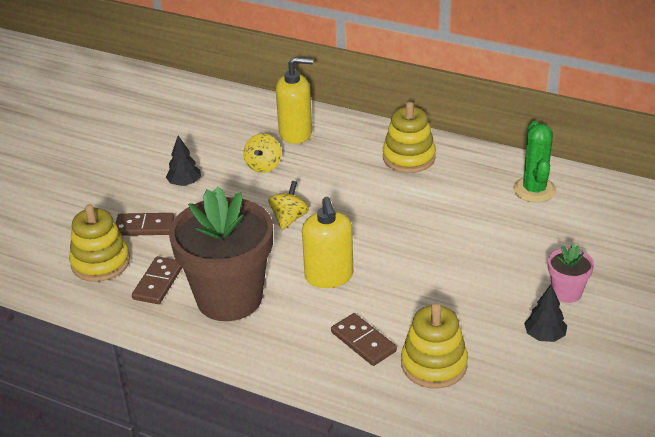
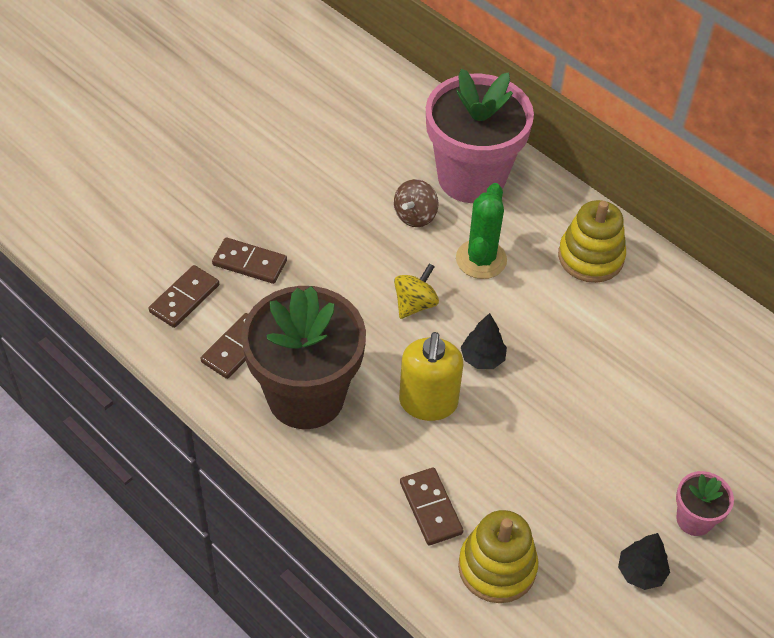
camera: 15 degrees right, 15 degrees up
yellow stacking toy [69,204,130,282] -> brown domino [149,265,219,328]
black tree [166,136,201,186] -> black tree moved to [461,313,507,369]
yellow spinning top [244,134,281,173] -> brown spinning top [394,179,439,227]
yellow soap dispenser [276,57,313,144] -> pink flower pot [426,69,534,203]
green cactus [513,121,556,203] -> green cactus moved to [456,183,507,279]

